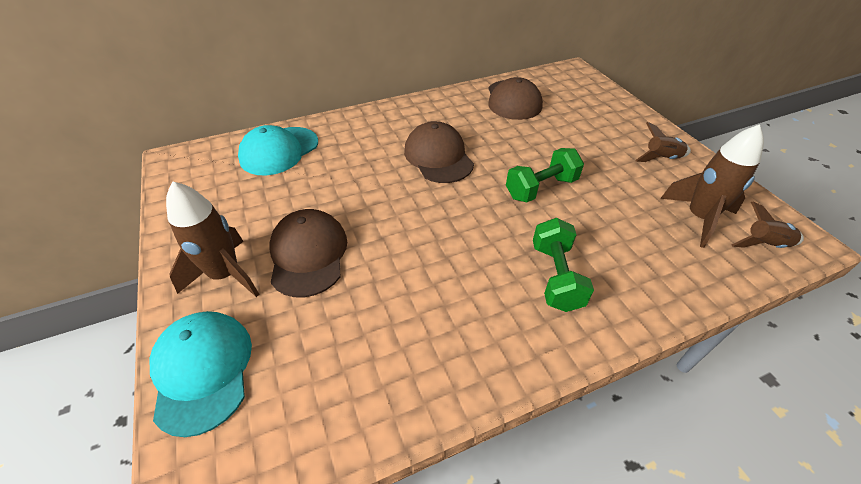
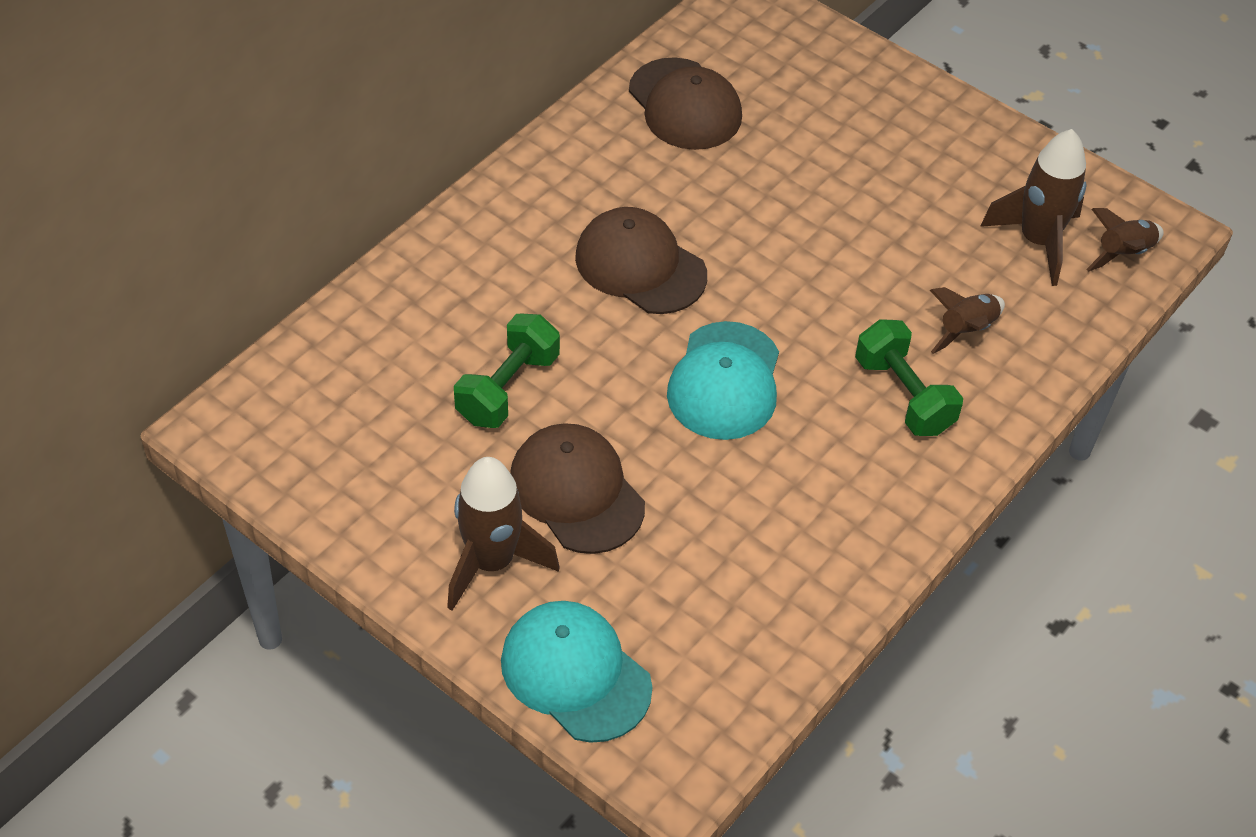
camera: 30 degrees left, 5 degrees up
turquoise cap [238,125,318,175] -> turquoise cap moved to [667,321,779,440]
green dumbbell [506,148,584,202] -> green dumbbell moved to [454,314,560,428]
brown rocket [635,122,691,162] -> brown rocket moved to [930,287,1005,354]

